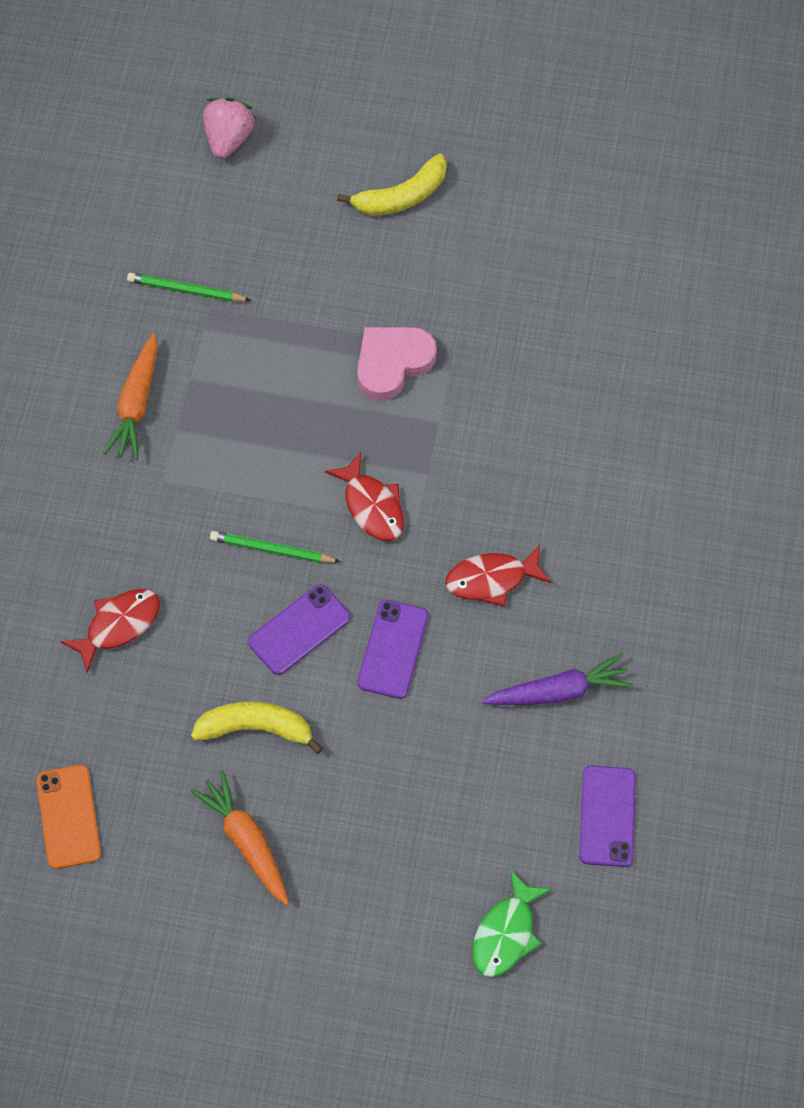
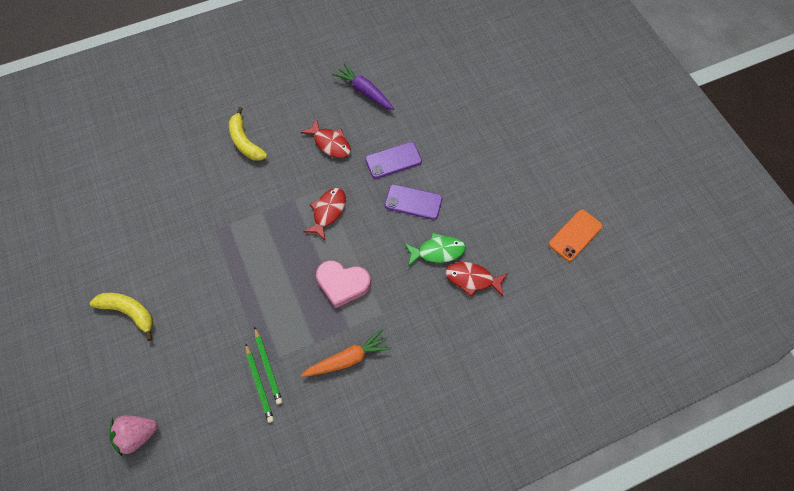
camera: 125 degrees left, 0 degrees up
yellow banana [191,701,323,754] -> yellow banana moved to [229,107,268,161]
orange carrot [191,770,289,905] -> none
green pencil [210,531,341,563] -> green pencil moved to [254,327,283,404]
pink heart [357,327,437,401] -> pink heart moved to [316,261,371,308]
green fish [472,870,552,977] -> green fish moved to [404,233,466,266]
purple phone [579,766,636,867] -> none

